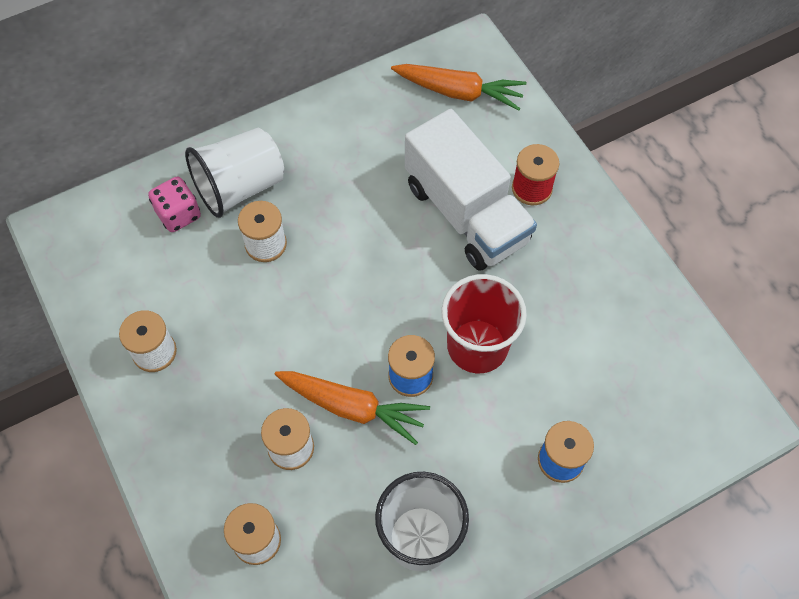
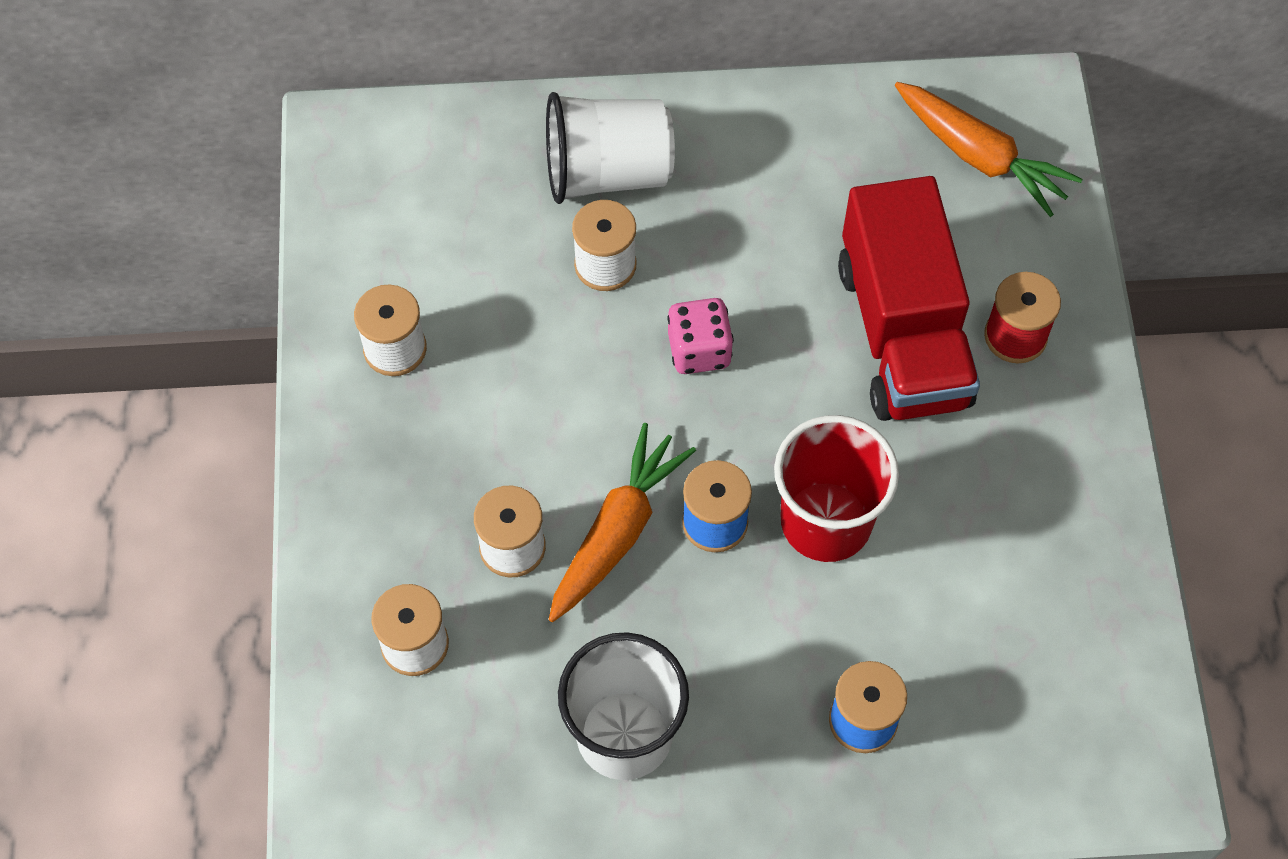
camera: 25 degrees right, 0 degrees up
pink dice [148,177,201,232] -> pink dice moved to [667,298,734,374]
orange carrot [275,371,430,445] -> orange carrot turned 105 degrees counterclockwise [549,423,696,622]
white truck [405,109,537,271] -> red truck [838,176,980,421]

